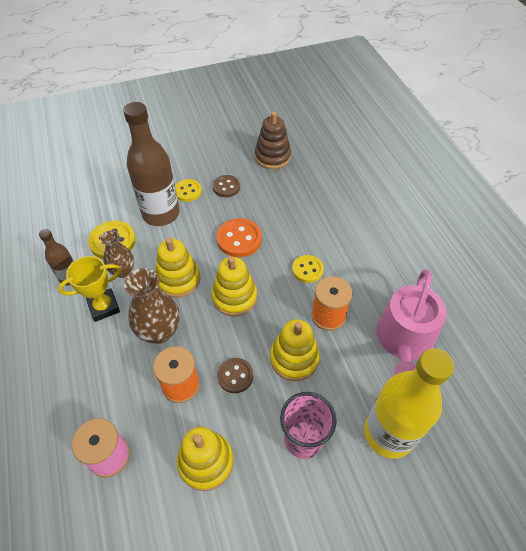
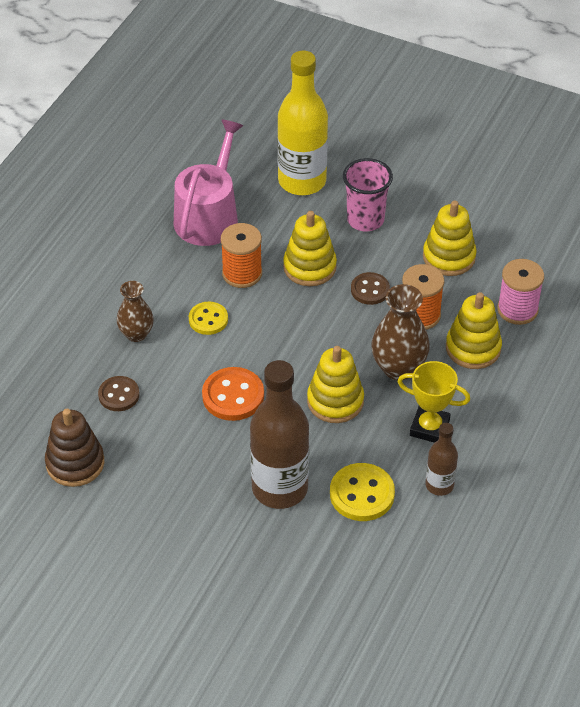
camera: 135 degrees left, 5 degrees down
brown vase [100,230,134,278] -> brown vase moved to [117,281,154,342]
yellow button [175,179,202,202] -> none
brown button [212,175,240,197] -> brown button moved to [98,376,140,411]
yellow stacking toy [212,256,257,316] -> yellow stacking toy moved to [446,292,502,369]
pink watering can [376,269,447,376] -> pink watering can turned 45 degrees counterclockwise [174,119,243,246]

